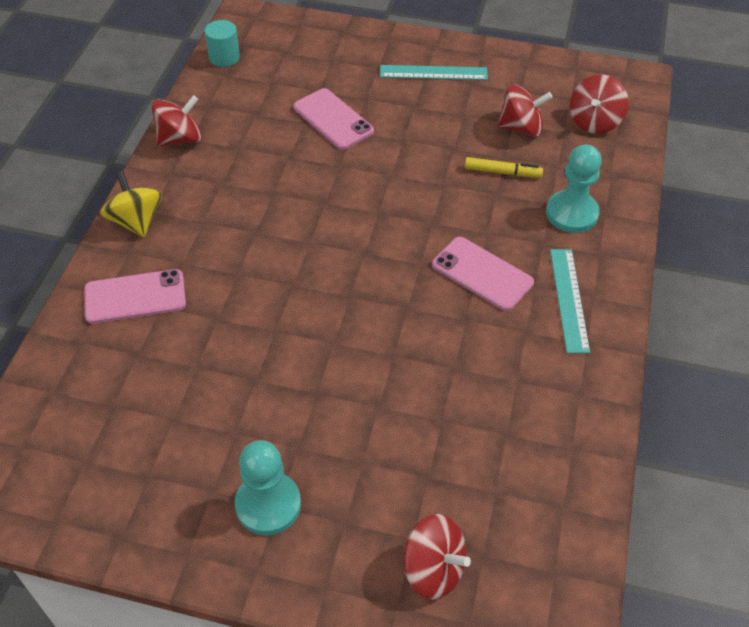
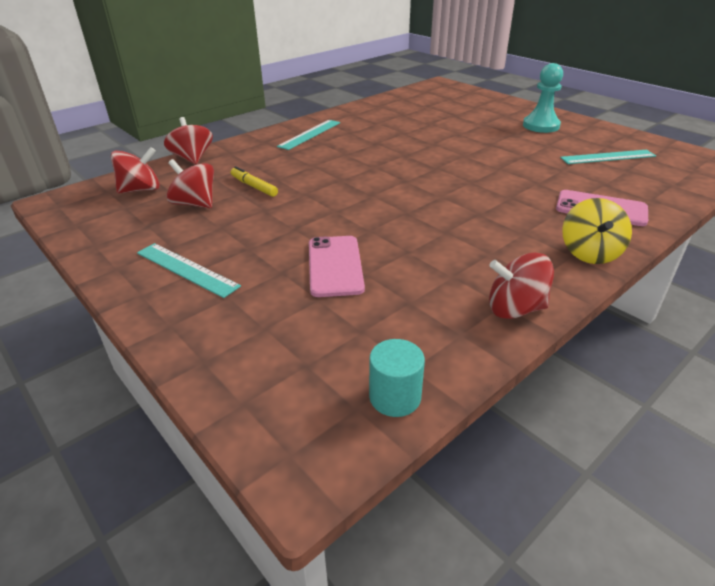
camera: 145 degrees left, 15 degrees down
red spinning top [403,514,471,600] -> red spinning top moved to [164,117,213,164]
pink phone [432,237,534,311] -> none
turquoise pawn [546,145,602,233] -> none
none -> turquoise ruler [560,150,656,164]

